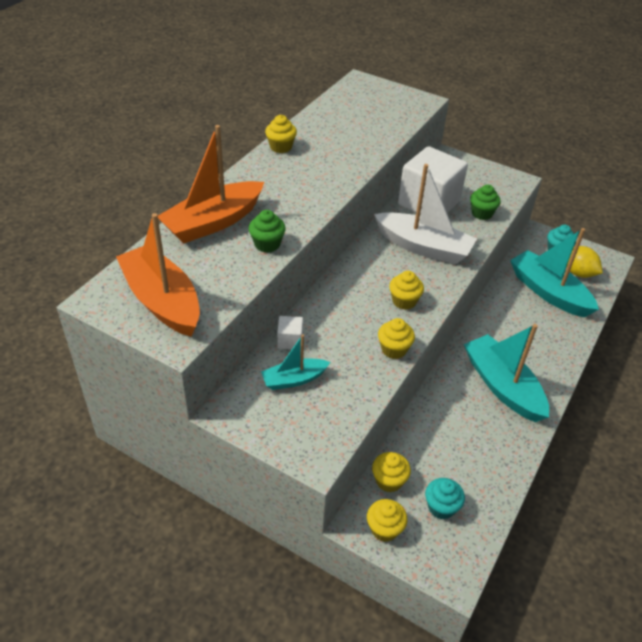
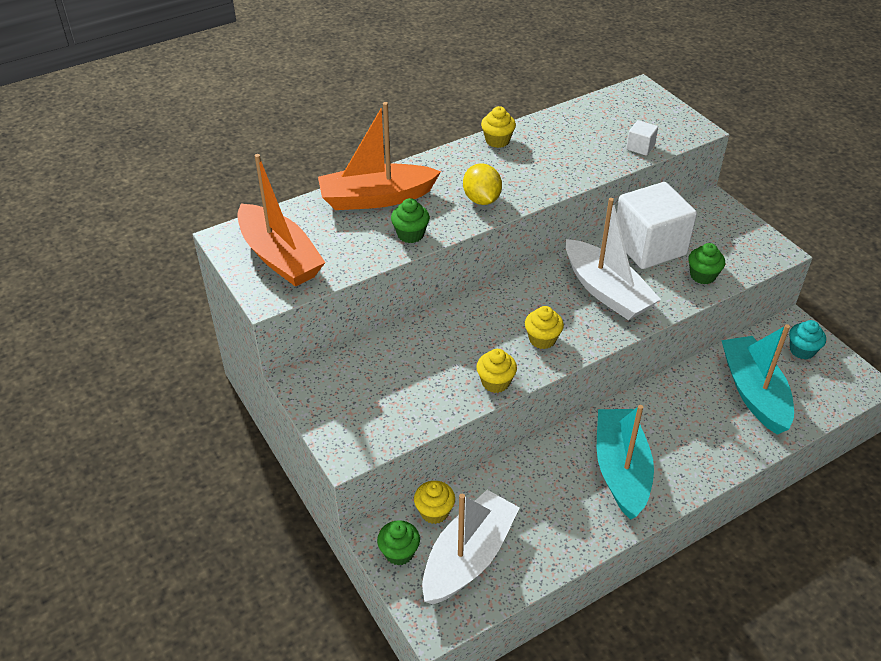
camera: 30 degrees right, 0 degrees up
orange boat [116,213,200,337] -> orange boat turned 150 degrees clockwise [237,154,326,287]
turquoise boat [261,334,330,390] -> none
white cube [277,316,303,350] -> white cube moved to [626,120,658,156]
yellow cupcake [367,499,407,542] -> green cupcake [377,520,420,566]
turquoise cupcake [425,478,465,520] -> white boat [422,490,520,604]
yellow lemon [567,246,603,278] -> yellow lemon moved to [463,163,502,205]

